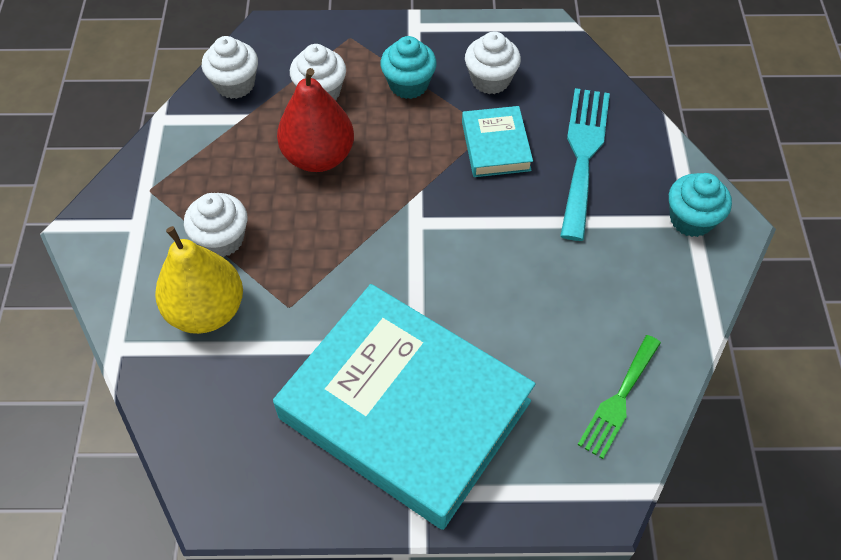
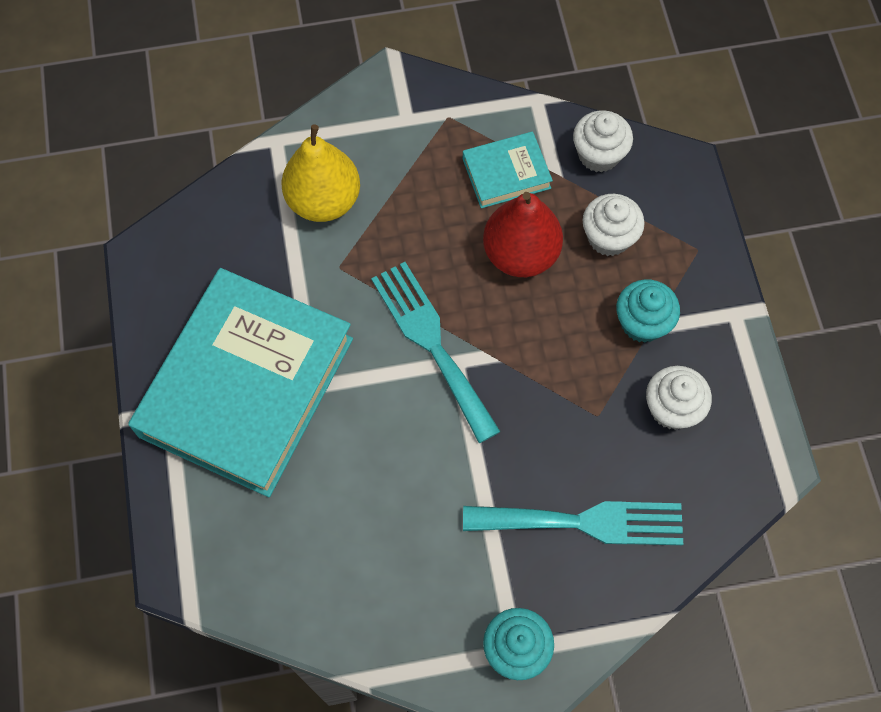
camera: 80 degrees right, 10 degrees up
white cupcake [184,193,247,257] -> none
turquoise book [462,106,533,177] -> turquoise book moved to [463,132,553,208]
green fork [578,335,661,459] -> none
none -> turquoise fork [371,262,501,443]

